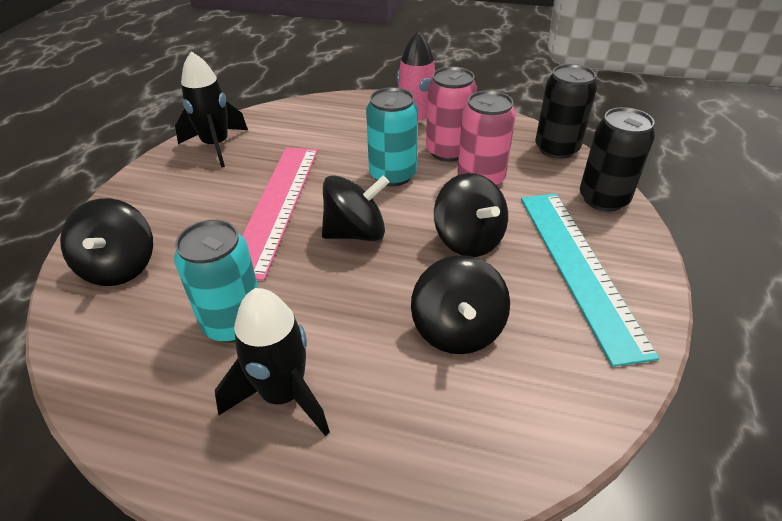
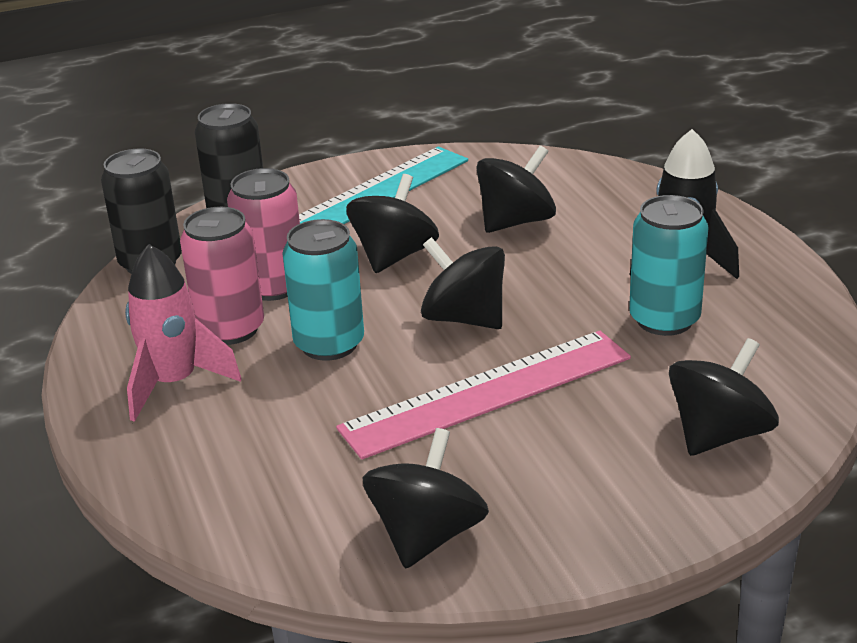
camera: 125 degrees left, 10 degrees down
black rocket [175,51,248,167] -> black spinning top [363,428,489,569]

